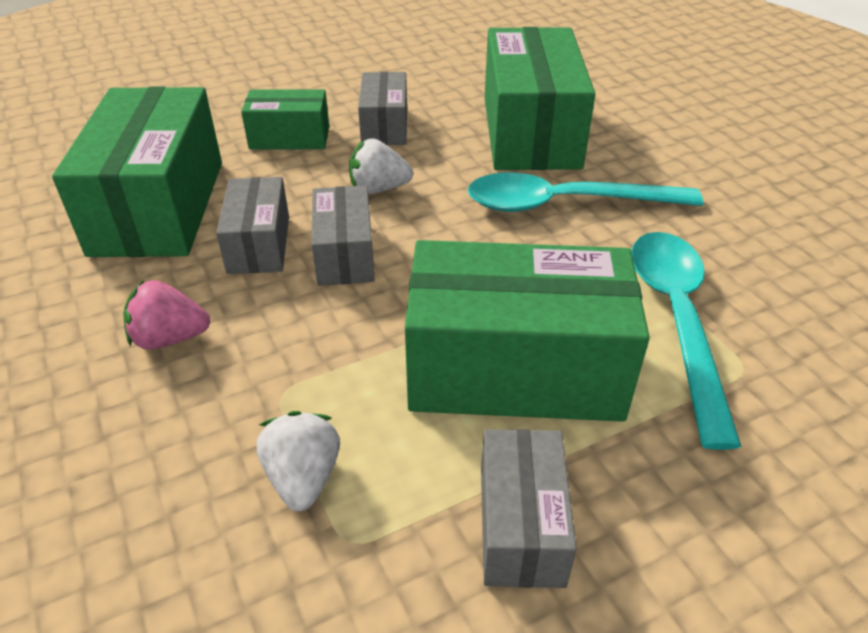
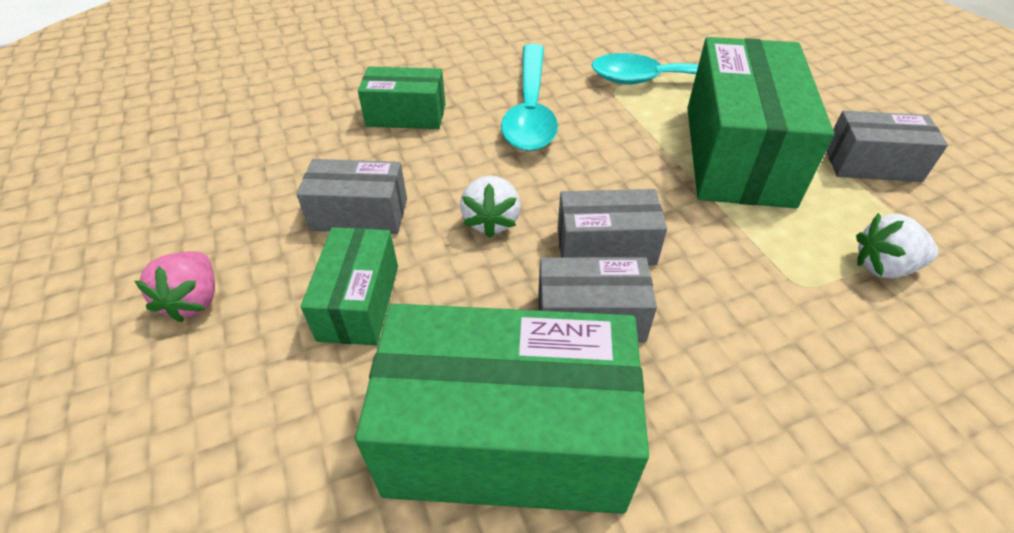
camera: 85 degrees left, 5 degrees up
pink strawberry [123,280,210,349] -> pink strawberry moved to [135,251,215,323]
green box [485,27,595,170] -> green box [358,67,446,129], size x0.53

